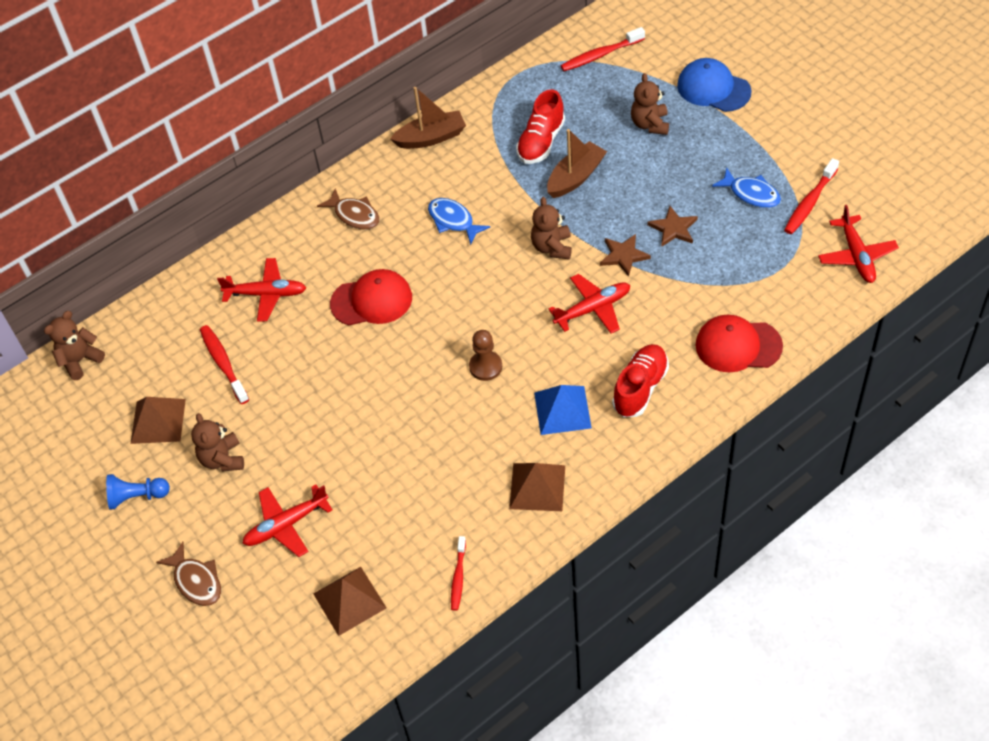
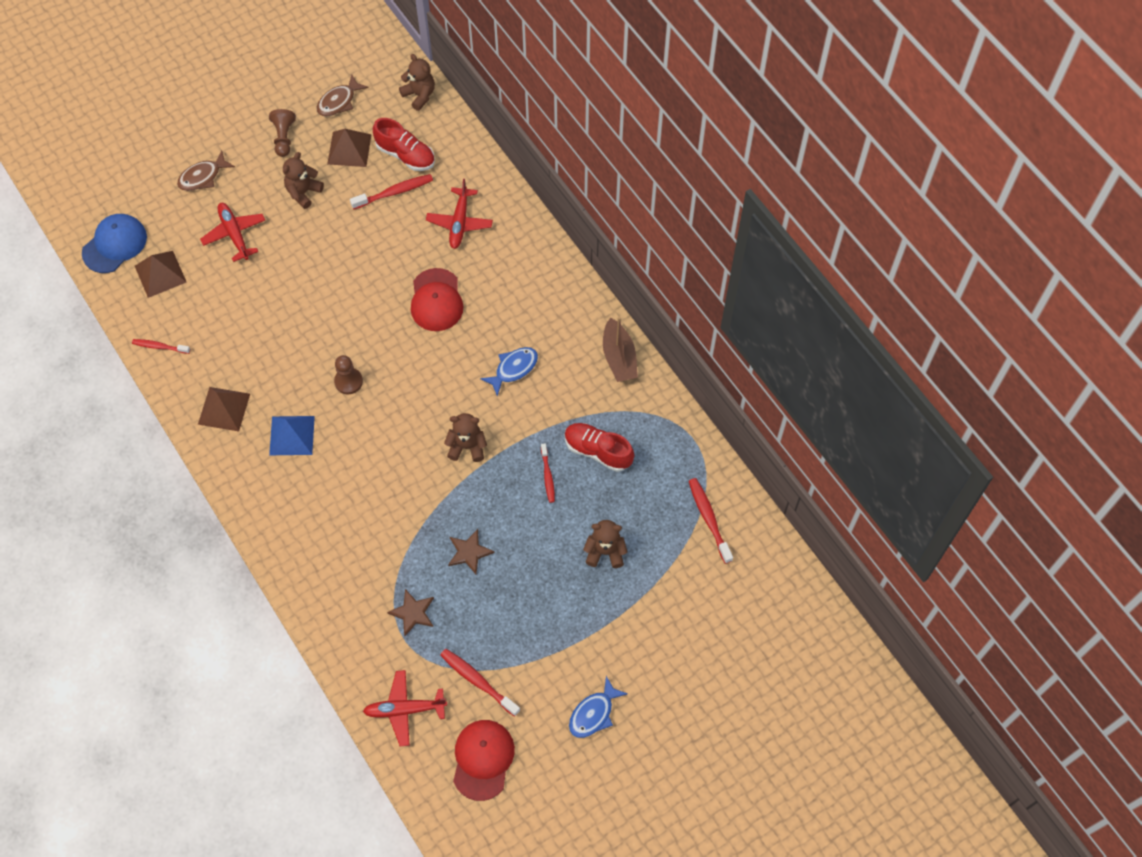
camera: 90 degrees right, 10 degrees up
blue pawn [106,474,170,509] -> brown pawn [269,109,296,157]
brown teddy bear [191,413,244,471] -> brown teddy bear turned 45 degrees counterclockwise [283,152,324,209]
brown fish [317,189,380,230] -> brown fish moved to [316,74,369,116]
brown boat [547,129,607,198] -> red toothbrush [541,443,555,503]
red plane [548,274,630,334] -> none
brown star [600,234,651,277] -> brown star moved to [387,589,434,636]
red shoe [612,344,669,417] -> red shoe moved to [373,118,435,171]
blue cap [677,58,752,112] -> blue cap moved to [82,214,147,273]
red cap [695,315,783,372] -> red cap moved to [453,720,515,801]
blue fish [712,168,781,208] -> blue fish moved to [569,676,628,738]

